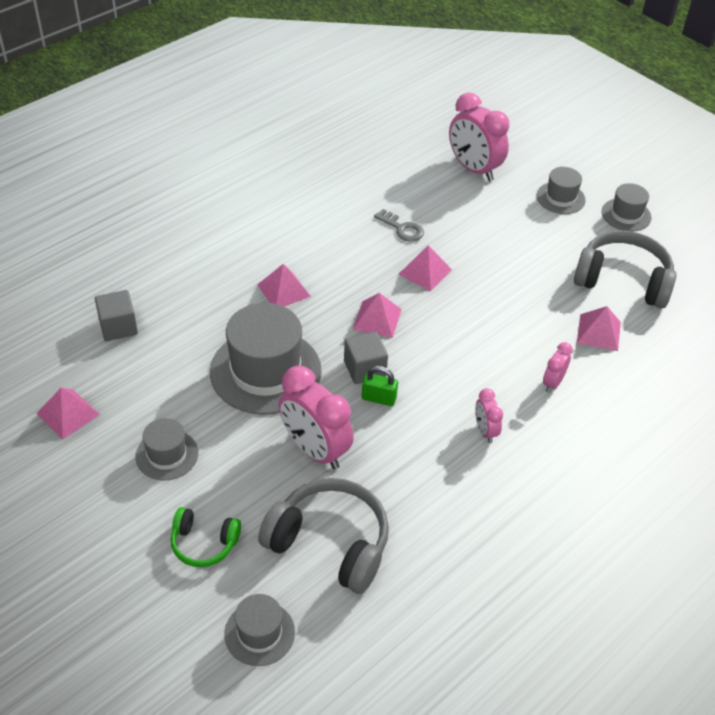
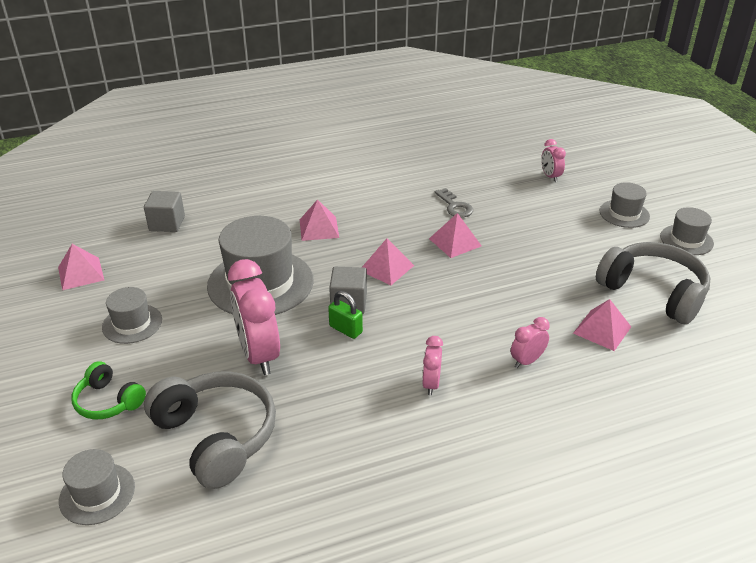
camera: 25 degrees right, 10 degrees down
pink clock [449,93,510,181] -> pink clock [541,139,566,182], size x0.50

